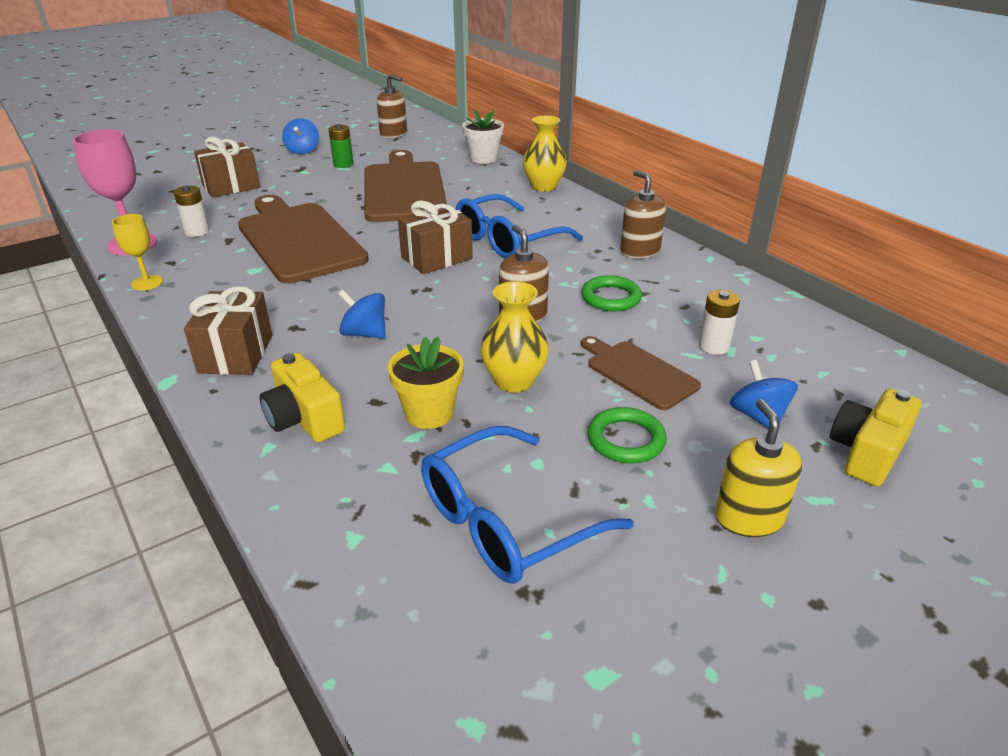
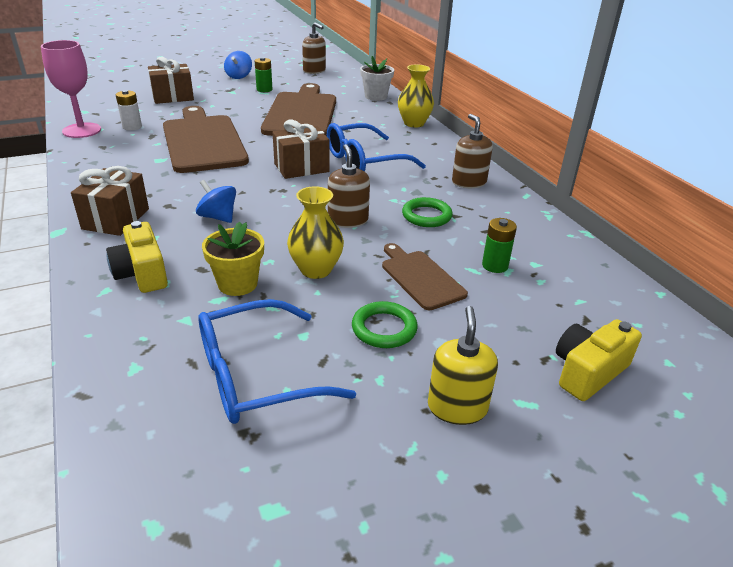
camera: 10 degrees right, 0 degrees up
yellow goblet [112,214,163,291] -> none
white battery [699,290,740,354] -> green battery [482,218,517,273]
blue spinning top [730,360,798,429] -> none

